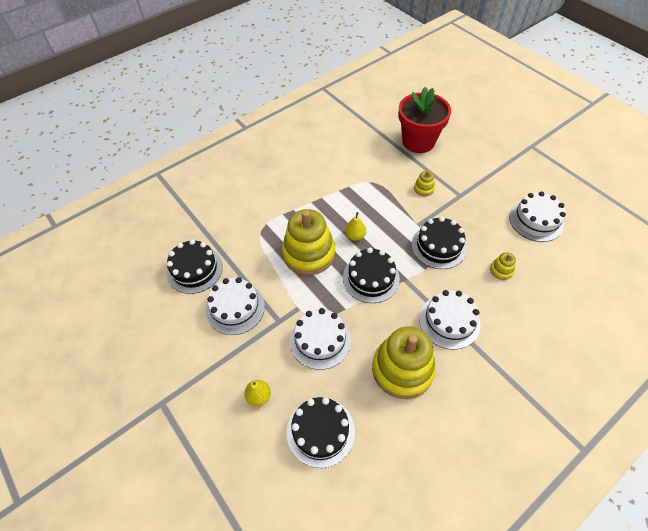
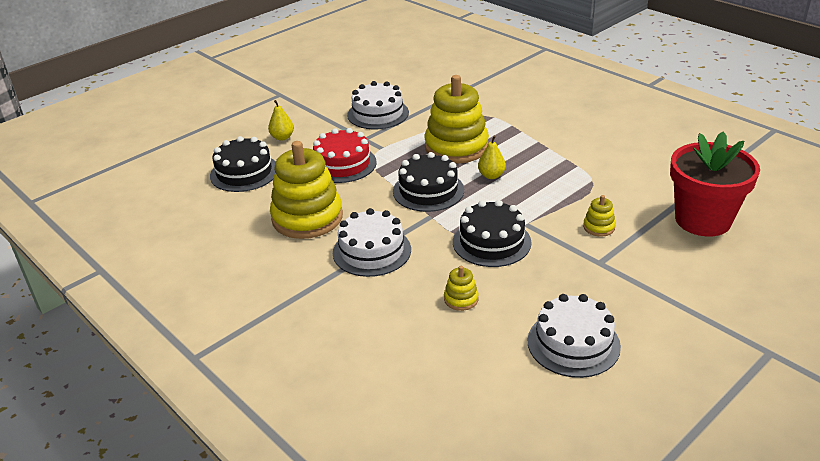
camera: 85 degrees right, 20 degrees down
black cake [167,239,223,294] -> none
white cake [290,308,351,370] -> red cake [313,128,377,183]

